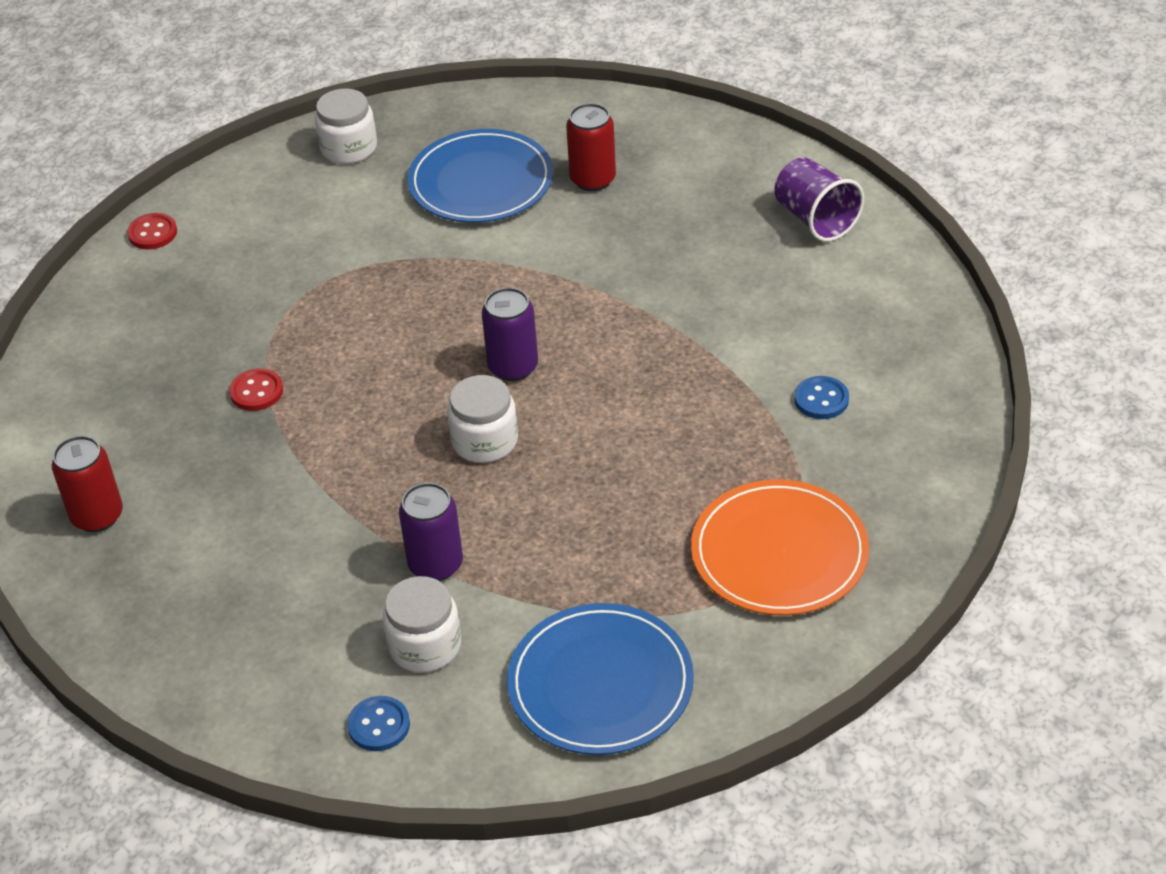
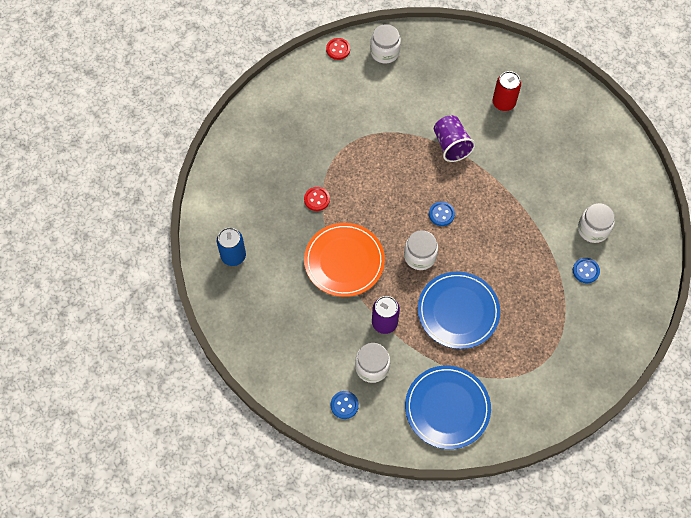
camera: 10 degrees right, 20 degrees up
red can [52,436,123,532] -> blue can [217,227,246,266]
red button [127,213,177,250] -> red button moved to [326,38,350,60]
blue plate [407,129,553,223] -> blue plate moved to [418,272,500,349]
purple can [482,288,538,381] -> blue button [429,201,455,226]
orange plate [691,479,869,616] -> orange plate moved to [304,223,385,297]
purple cup [774,157,864,242] -> purple cup moved to [434,115,476,162]
none -> white jar [578,203,615,243]

